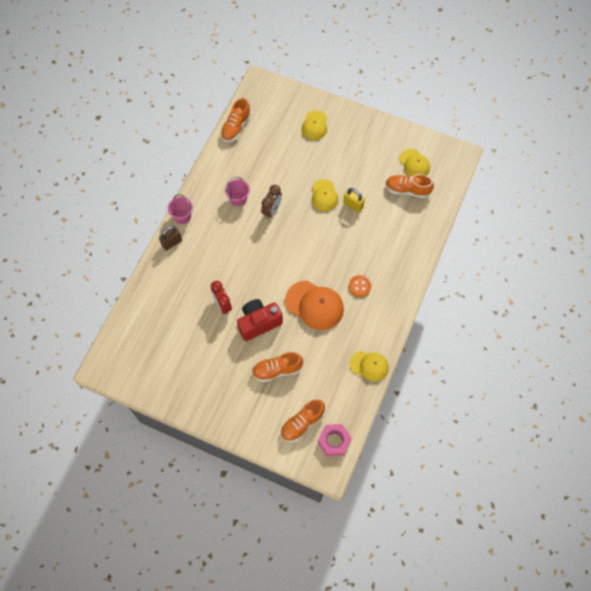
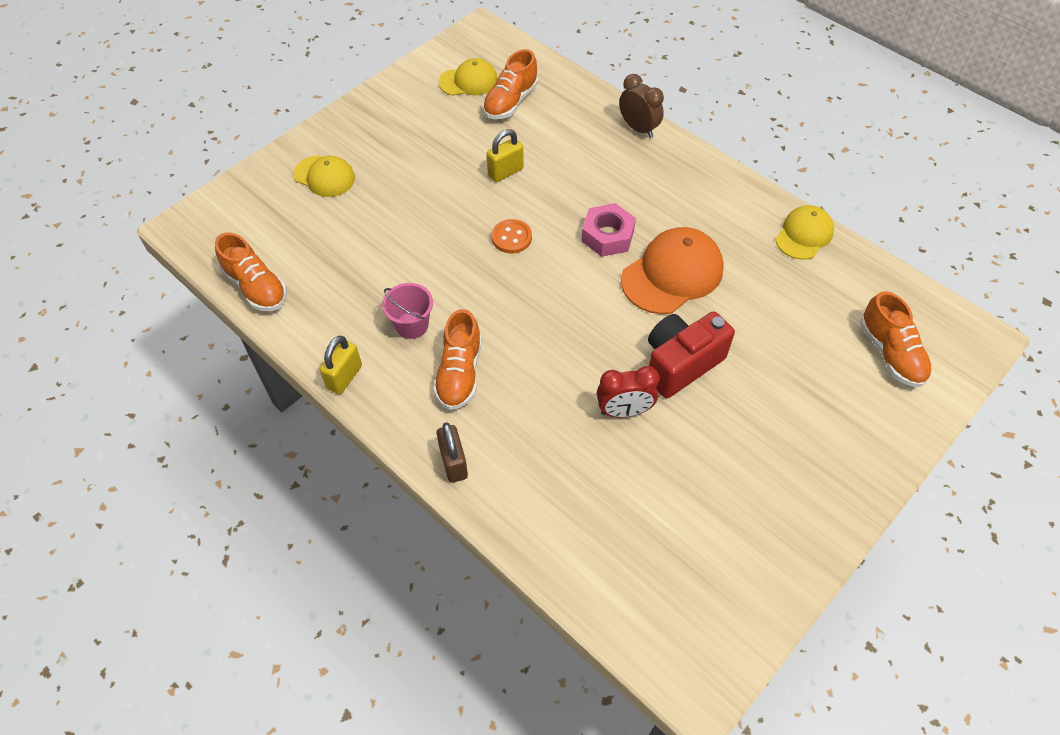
camera: 70 degrees left, 10 degrees down
pink bucket [167,194,193,224] -> none
red camera [237,299,283,341] -> red camera turned 60 degrees clockwise [648,311,735,398]
orange shoe [252,352,303,382] -> orange shoe moved to [433,309,482,410]
brown clock [261,185,282,219] -> brown clock moved to [619,74,664,138]
yellow cap [312,179,338,211] -> none
pink nut [318,424,352,456] -> pink nut moved to [581,203,636,257]
orange button [349,275,371,297] -> orange button moved to [492,219,532,253]
none -> yellow padlock [320,336,362,394]

